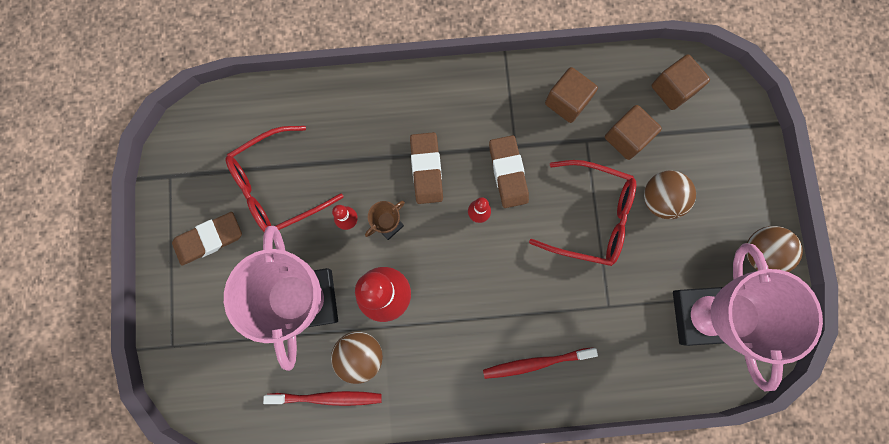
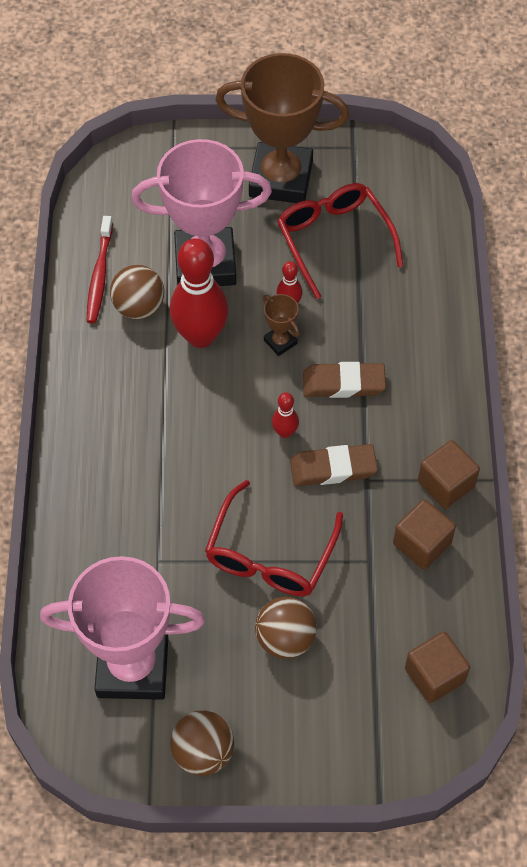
camera: 95 degrees right, 20 degrees down
brown eraser [172,212,242,266] -> brown trophy [215,53,350,203]
red toothbrush [483,347,598,379] -> none
brown cube [605,105,662,160] -> brown cube moved to [418,440,480,509]

